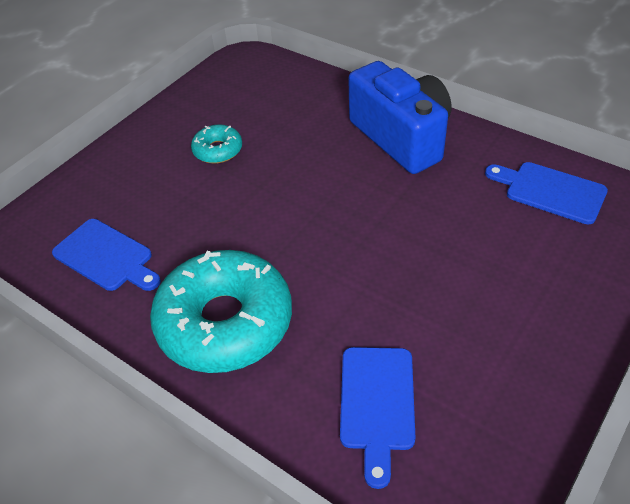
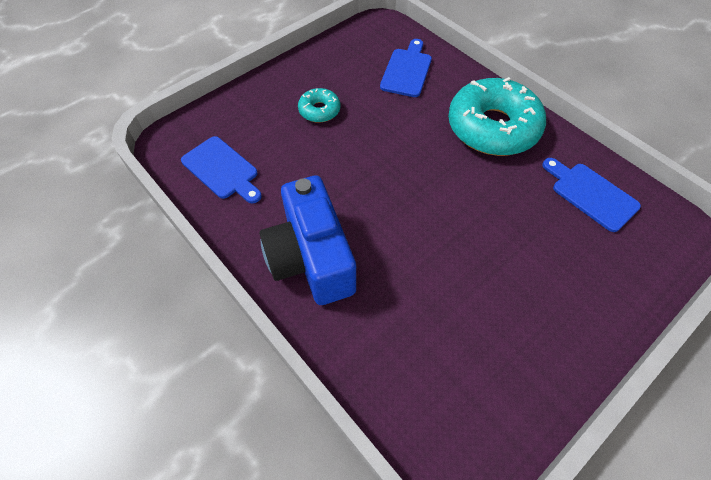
camera: 170 degrees left, 10 degrees up
turquoise donut [191,125,242,164] -> turquoise donut moved to [298,88,340,122]

